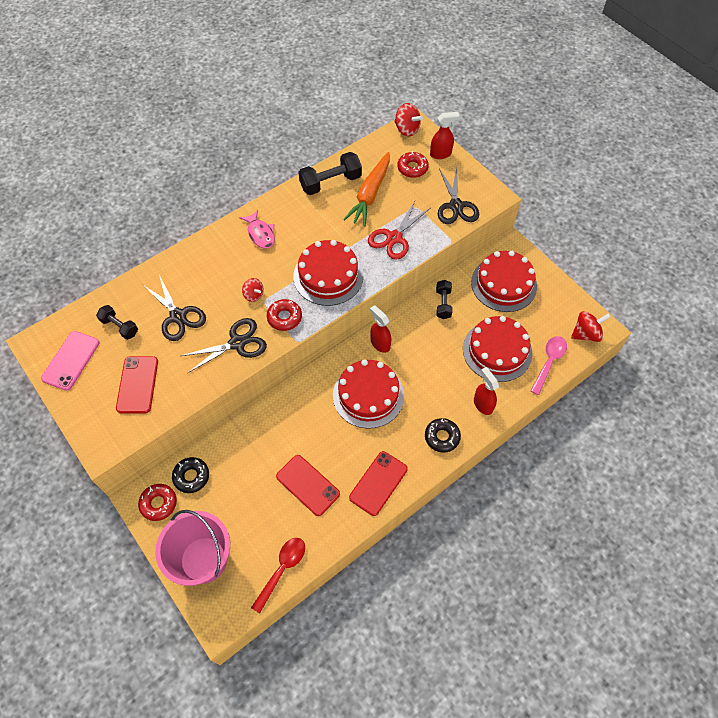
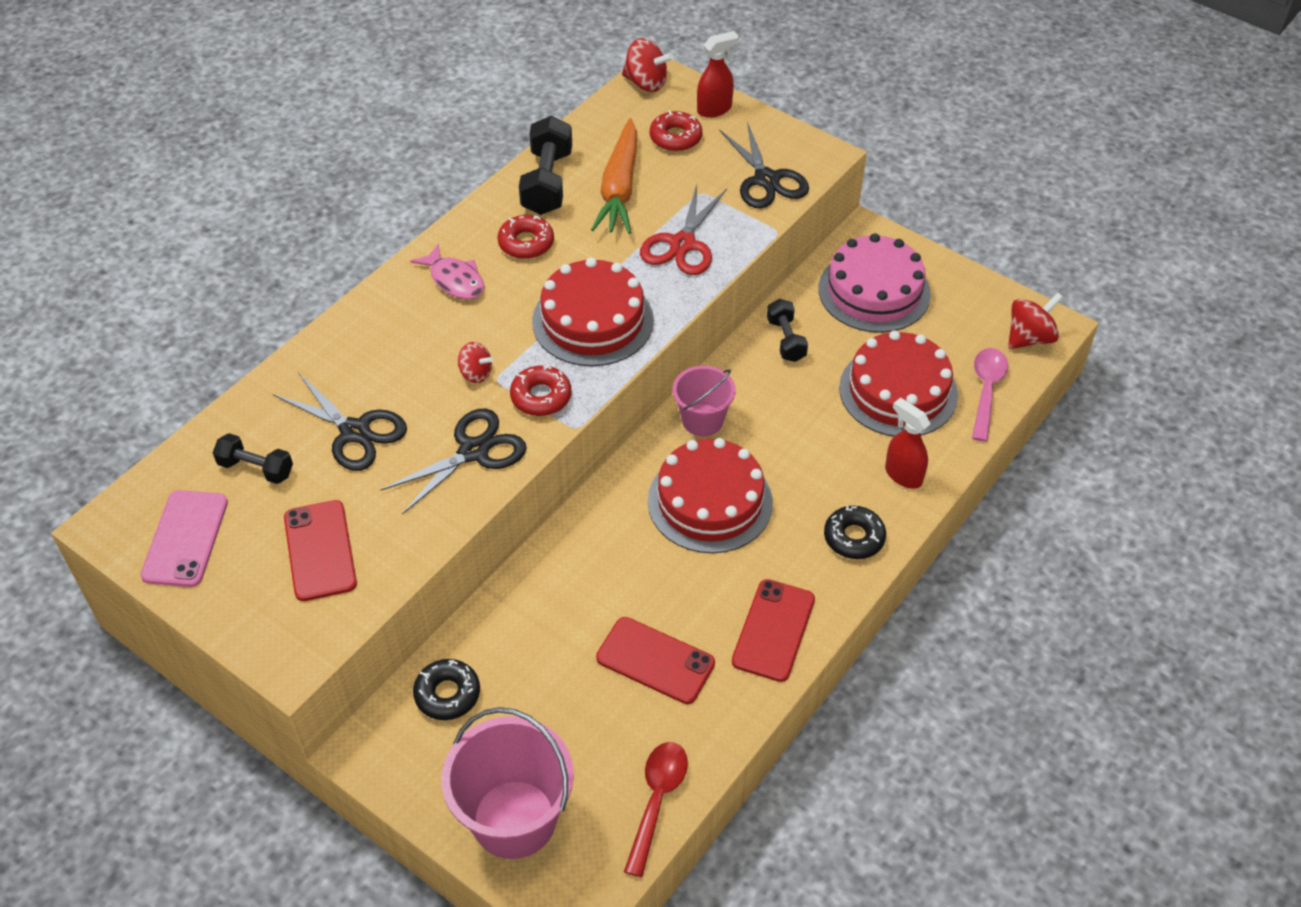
camera: 15 degrees left, 10 degrees down
red donut [138,484,177,521] -> red donut moved to [497,215,554,259]
black dumbbell [298,152,362,195] -> black dumbbell turned 45 degrees counterclockwise [519,116,572,215]
red spray bottle [370,305,392,353] -> pink bucket [673,366,736,436]
red cake [471,251,537,312] -> pink cake [819,233,931,333]

